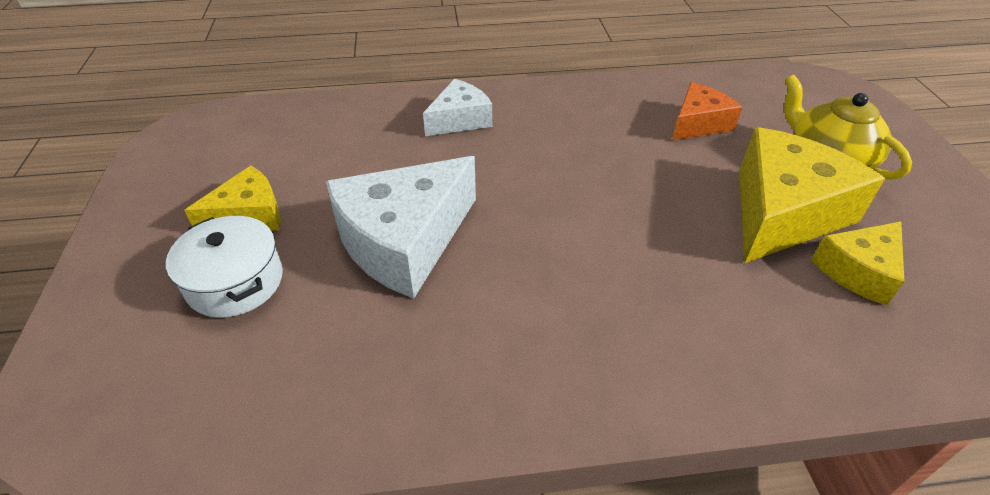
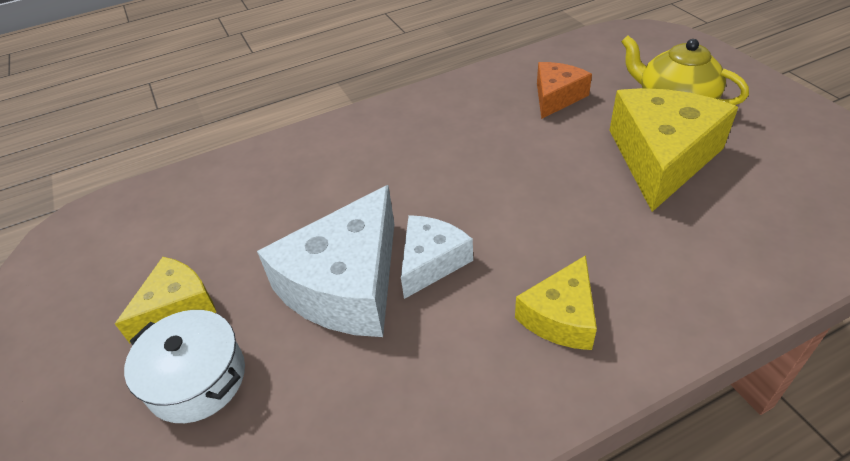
camera: 15 degrees left, 0 degrees up
white cheese [423,79,492,136] -> white cheese moved to [401,215,473,299]
yellow cheese [811,222,904,305] -> yellow cheese moved to [515,255,597,350]

